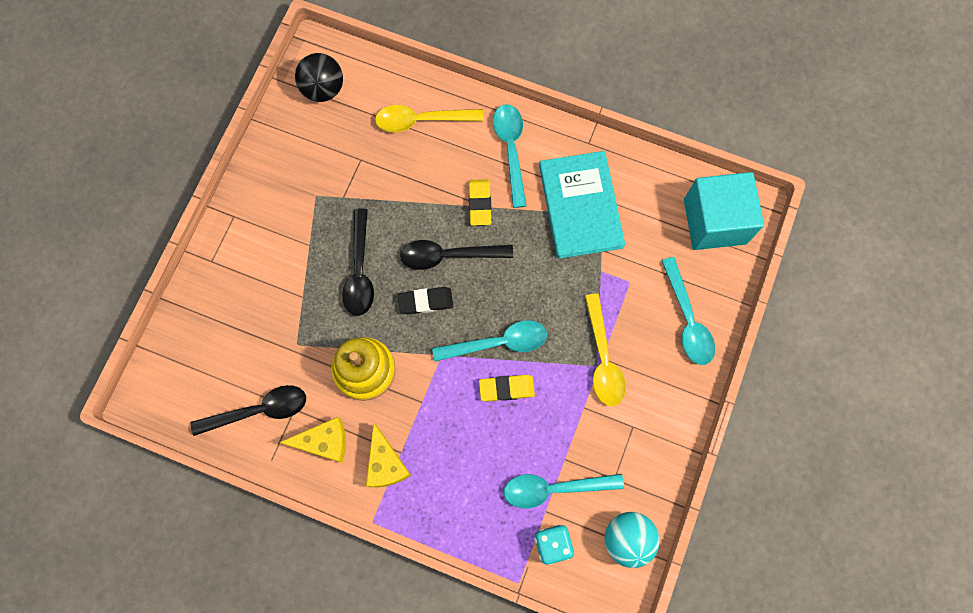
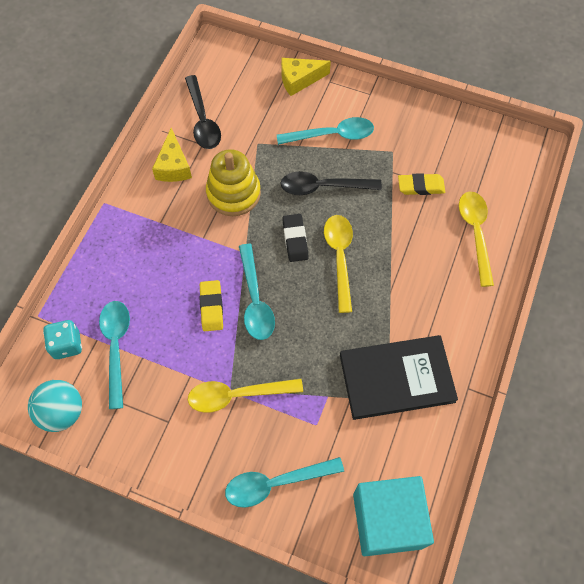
camera: 90 degrees right, 10 degrees down
black ball [295,53,343,102] -> none
yellow cheese [366,423,411,487] -> yellow cheese moved to [281,58,331,96]
black spoon [400,240,513,270] -> yellow spoon [324,215,353,313]
yellow eraser [469,179,491,226] -> yellow eraser moved to [398,173,445,195]
turquoise spoon [493,104,527,208] -> turquoise spoon moved to [277,117,374,145]
turquoise book [539,151,625,259] -> black book [340,335,458,420]

